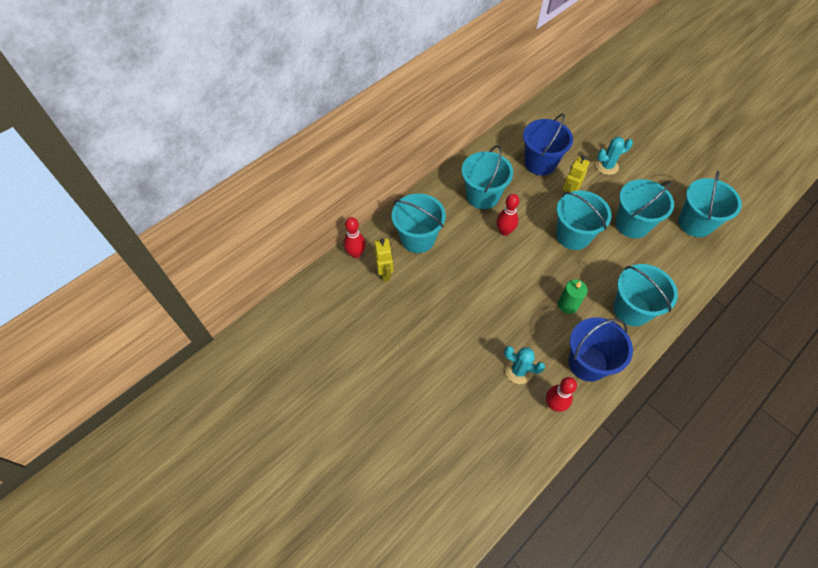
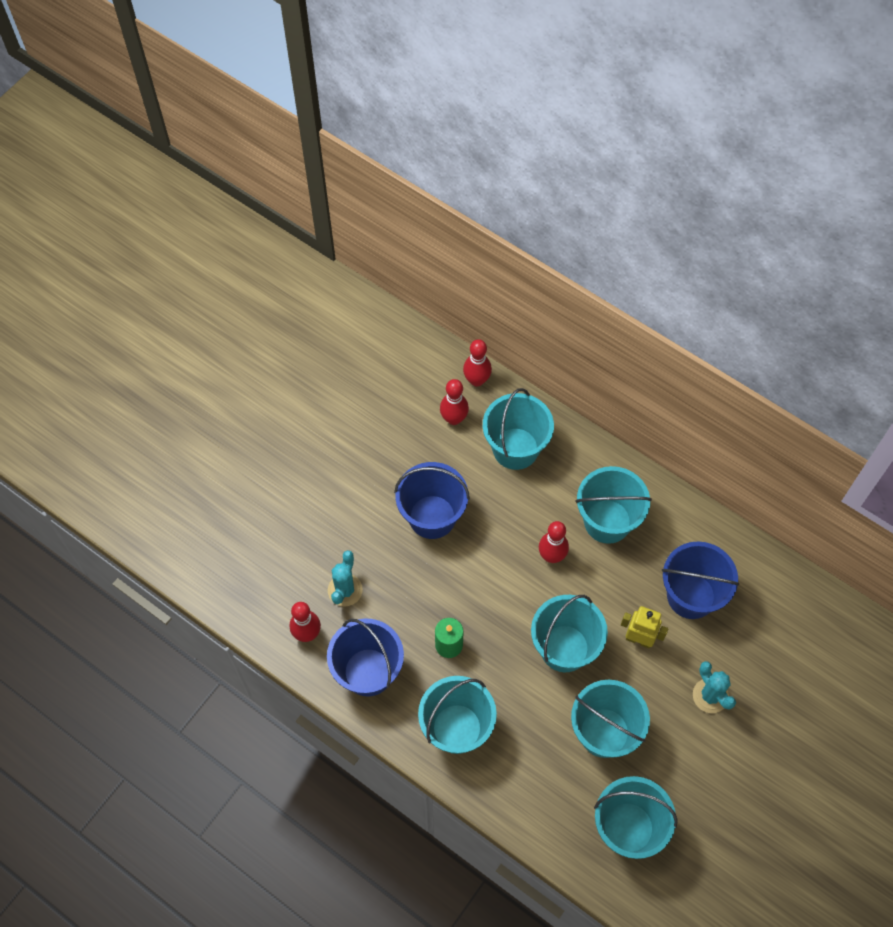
camera: 80 degrees right, 5 degrees up
yellow robot [374,238,393,282] -> red bowling pin [440,379,469,425]
none -> blue bucket [394,462,470,539]

